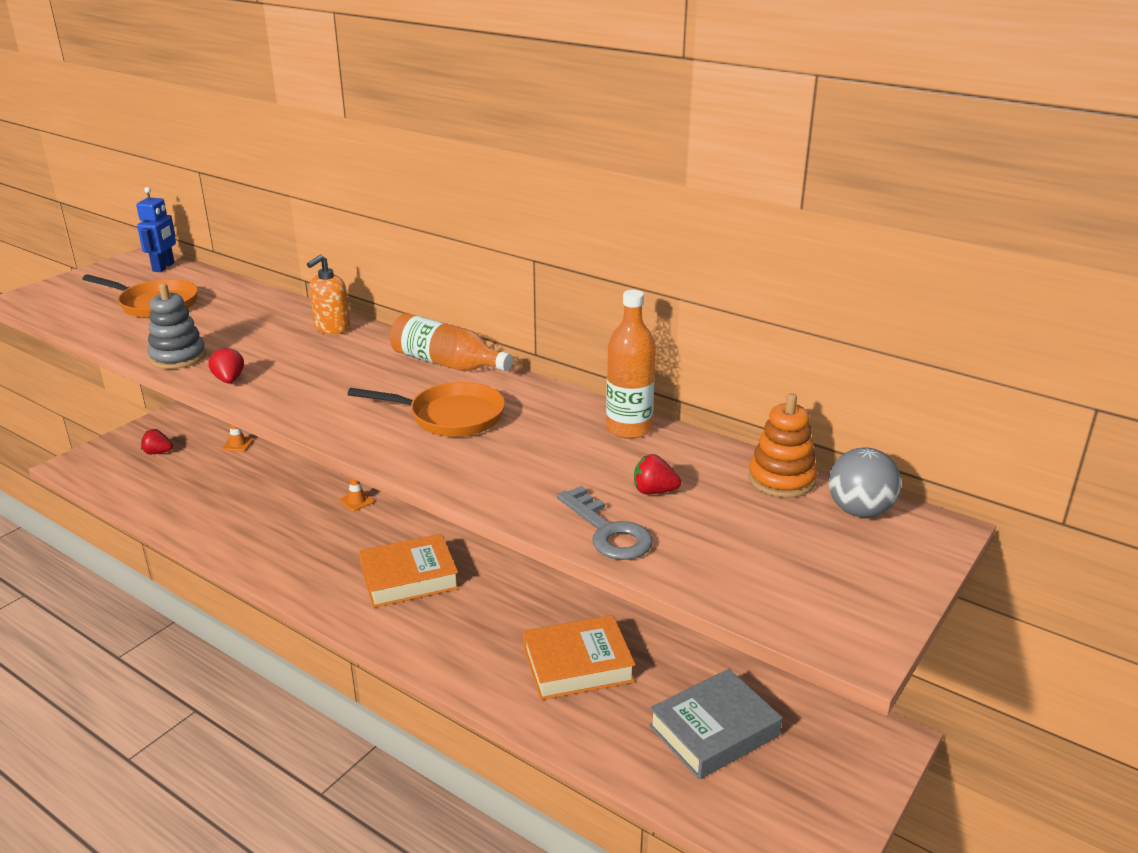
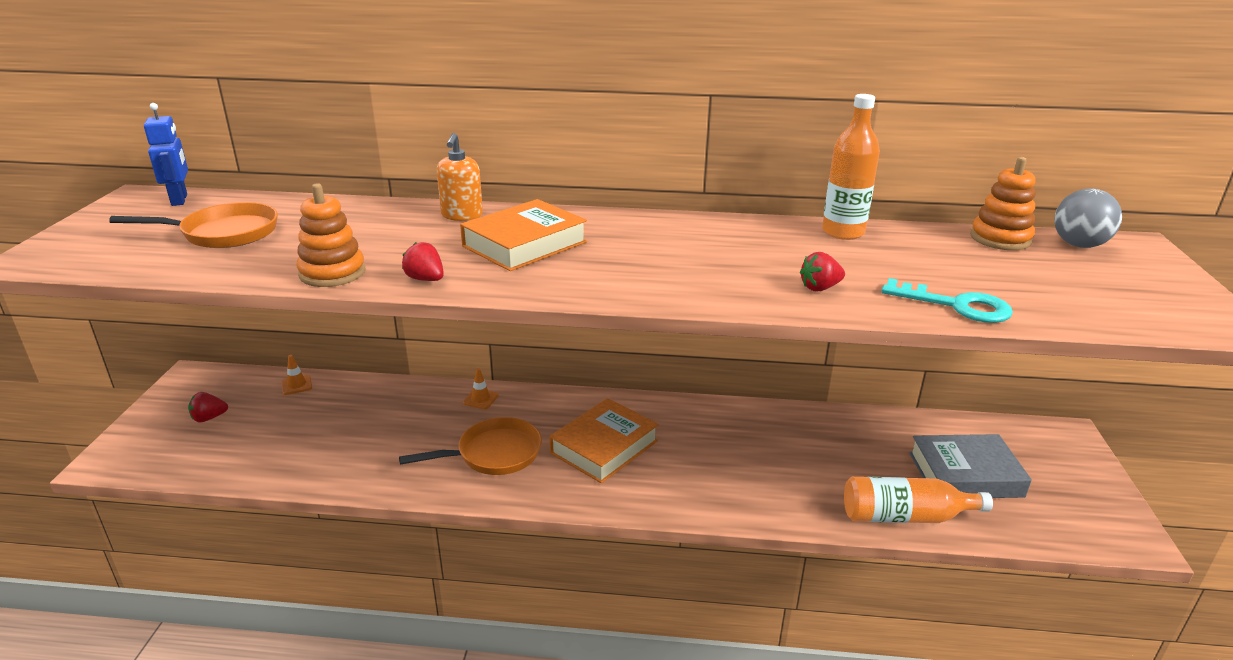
camera: 30 degrees left, 0 degrees up
grey stacking toy [147,283,206,369] -> orange stacking toy [297,183,365,287]
orange pan [347,382,505,437] -> orange pan moved to [399,417,542,475]
orange bottle [390,313,513,371] -> orange bottle moved to [844,477,993,523]
orange book [523,615,636,700] -> orange book moved to [460,199,587,271]
grey key [557,486,653,560] -> turquoise key [882,278,1013,323]
red strawberry [634,454,681,494] -> red strawberry moved to [800,252,845,291]
grey book [649,669,782,779] -> grey book turned 60 degrees clockwise [909,434,1032,498]

